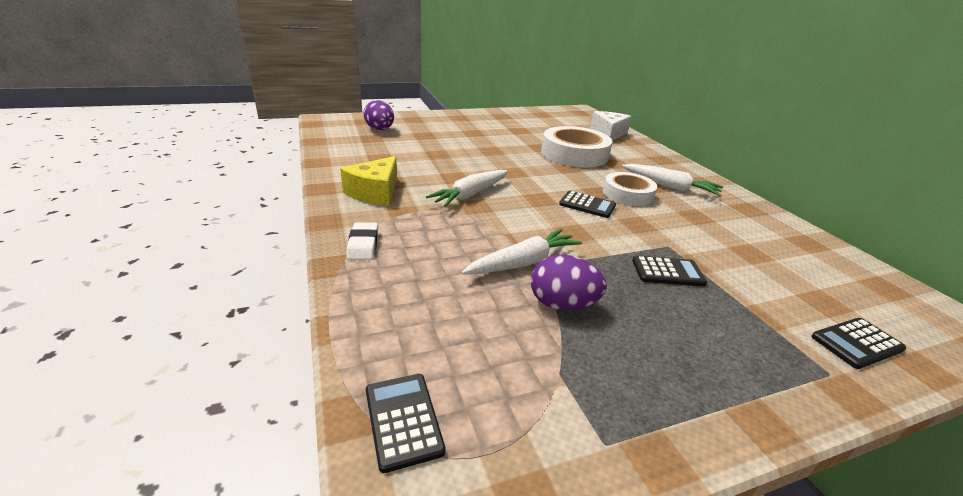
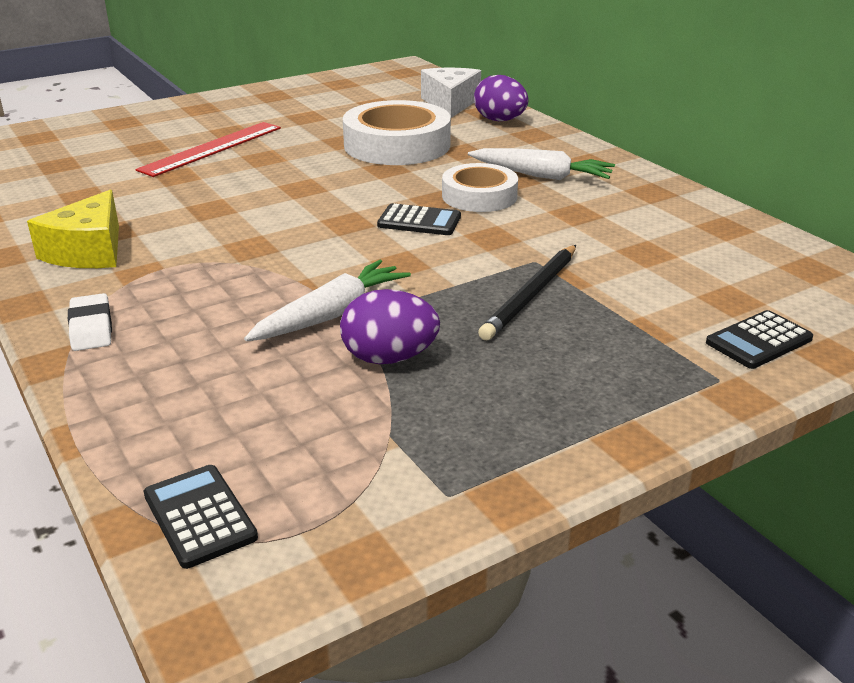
camera: 10 degrees left, 0 degrees up
purple egg [363,100,394,130] -> purple egg moved to [474,75,528,121]
white carrot [426,170,508,207] -> none
black calculator [632,256,707,286] -> black pencil [478,245,576,340]
none -> red ruler [135,122,281,177]

